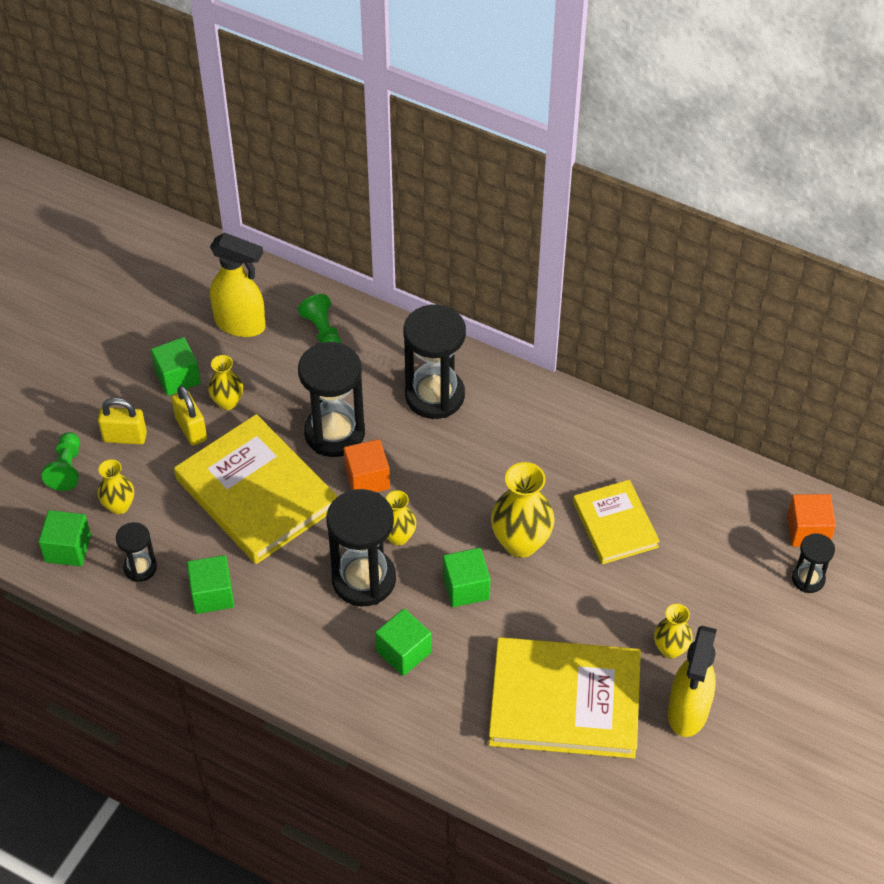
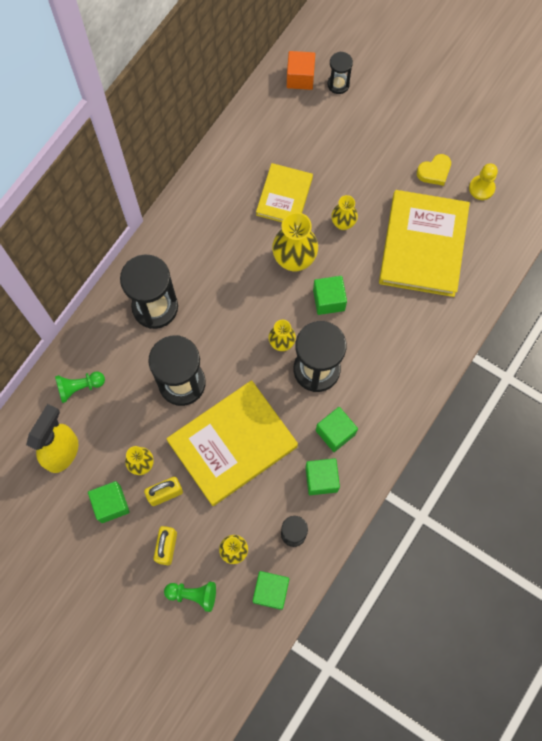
camera: 85 degrees left, 20 degrees up
orange cube [344,439,390,492] -> none
green cube [375,608,432,676] -> green cube moved to [316,407,358,452]
yellow book [573,480,660,564] -> yellow book turned 60 degrees counterclockwise [256,163,313,222]
yellow vase [654,604,693,659] -> yellow vase moved to [331,195,358,230]
yellow spray bottle [668,626,717,737] -> yellow heart [417,154,451,186]
none -> yellow pawn [469,163,498,200]

